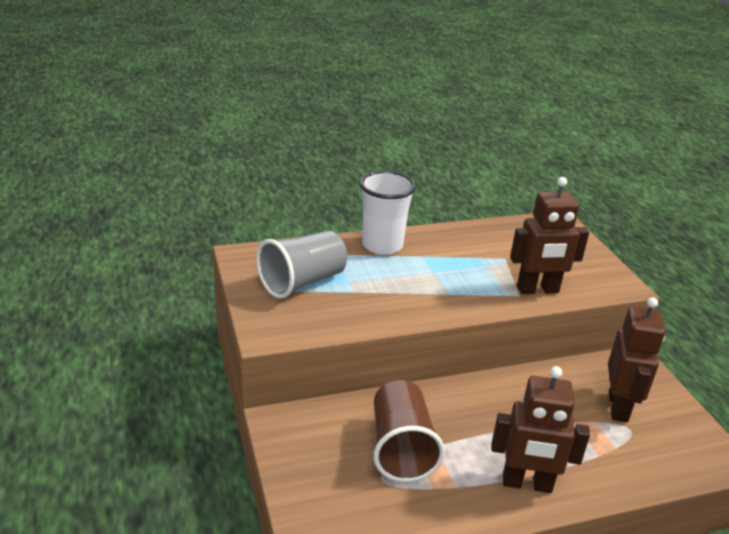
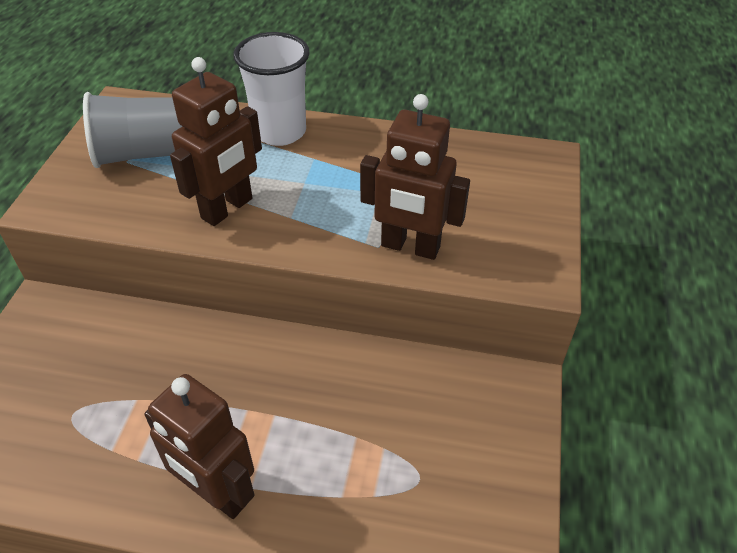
camera: 30 degrees right, 15 degrees up
brown cup [374,380,445,482] -> none
brown robot [608,297,666,422] -> brown robot moved to [170,57,262,226]

